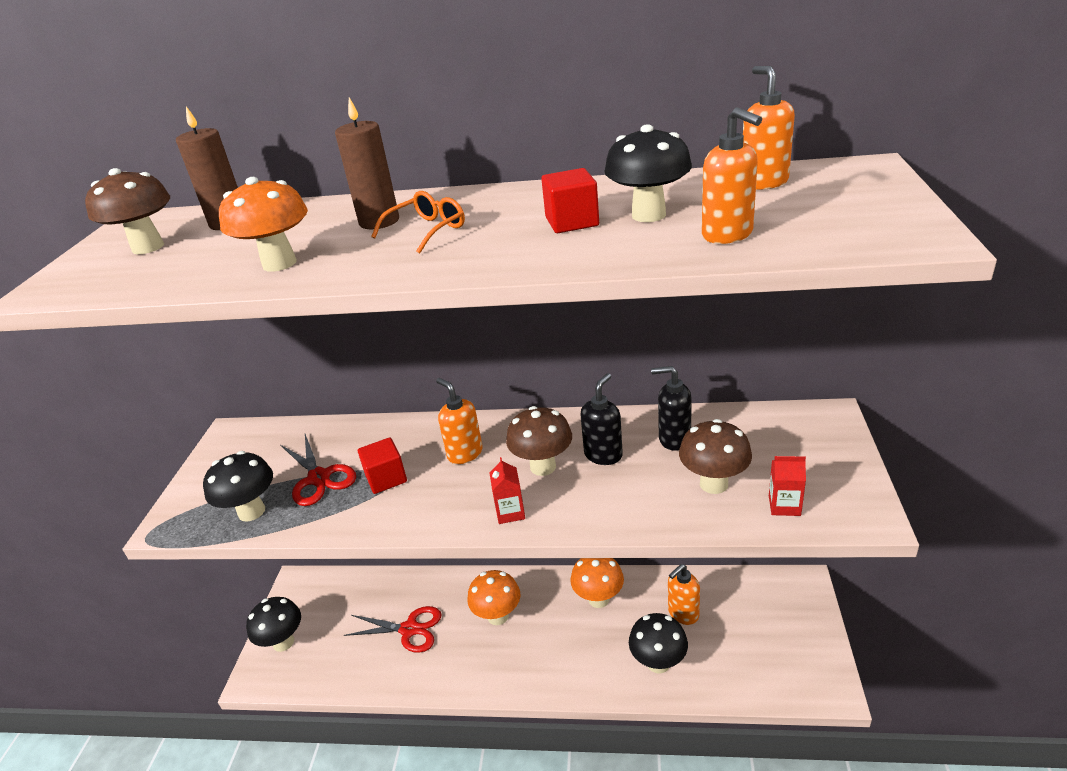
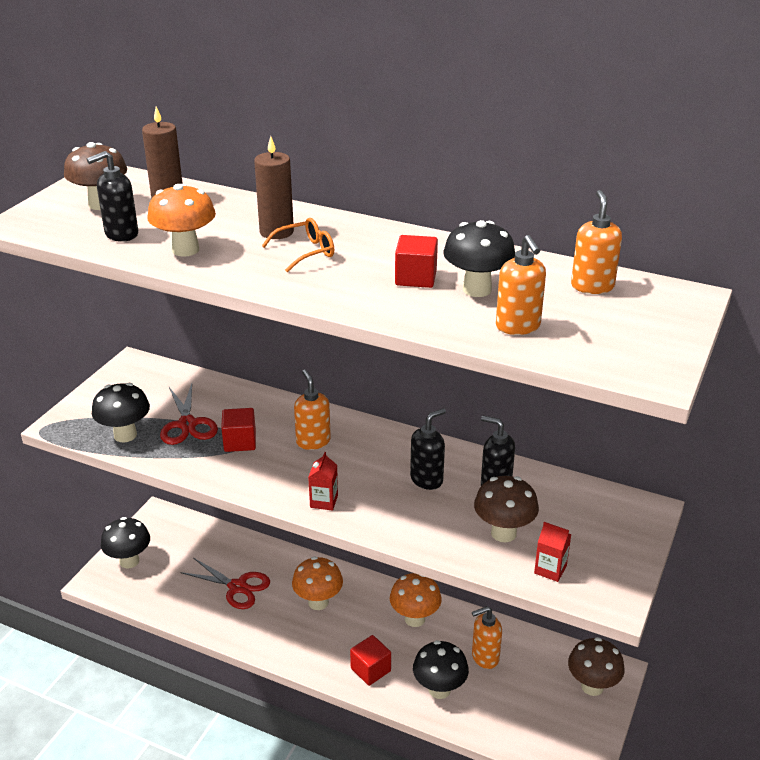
camera: 15 degrees right, 0 degrees up
brown mushroom [506,406,572,476] -> brown mushroom moved to [568,637,625,696]
none -> black soap dispenser [87,151,138,242]
none -> red cube [350,635,391,686]

